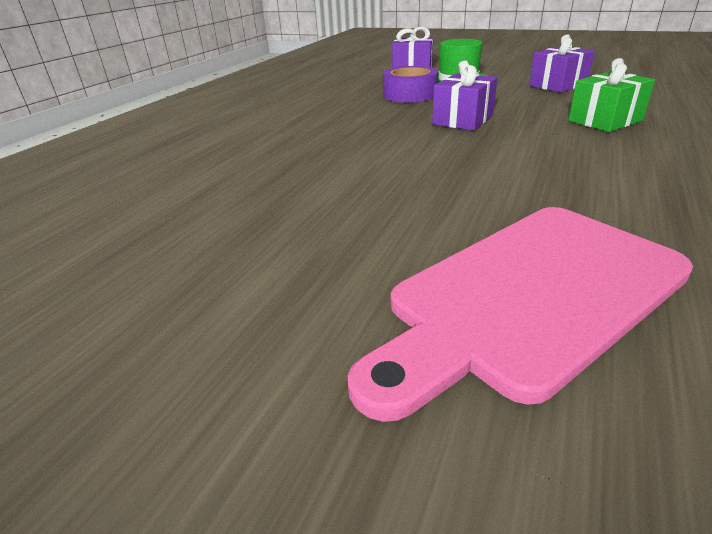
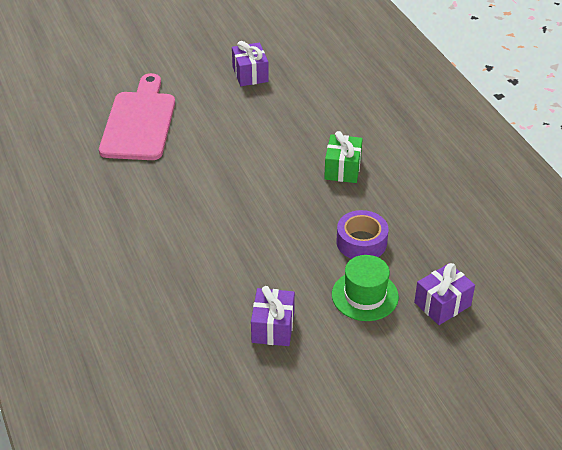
camera: 130 degrees right, 10 degrees up
purple gift [432,60,498,131] -> purple gift moved to [232,41,269,86]
green gift [568,58,655,132] -> green gift moved to [324,131,363,183]

